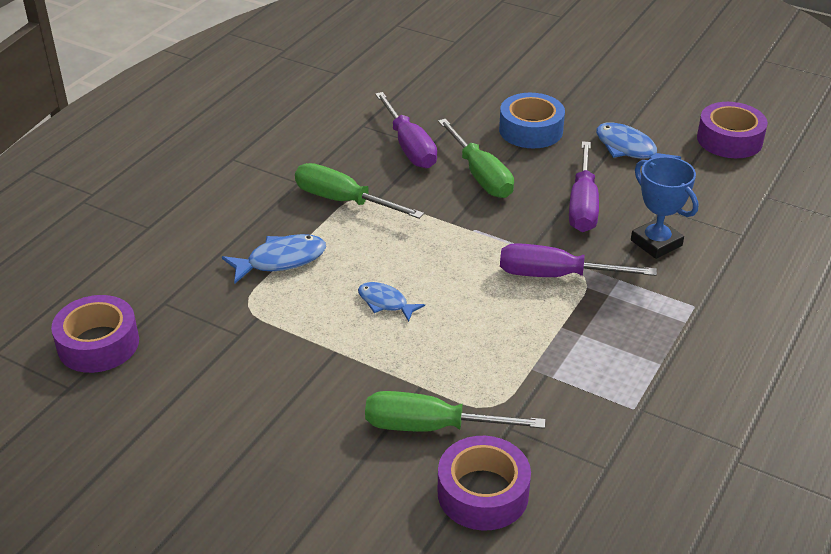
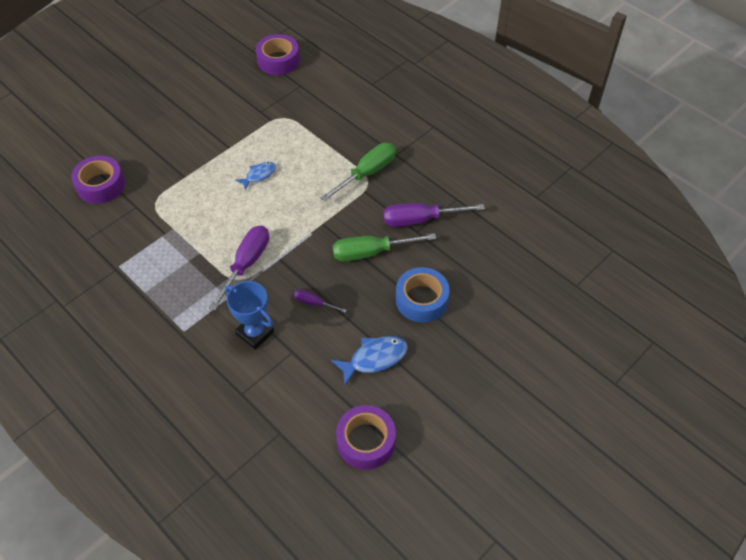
camera: 105 degrees right, 15 degrees up
blue fish [222,234,326,284] -> none
green screwdriver [365,391,545,432] -> none
purple screwdriver [569,141,599,232] -> purple screwdriver [294,289,347,313], size x0.51
blue trophy [631,156,698,259] -> blue trophy turned 60 degrees clockwise [225,281,274,350]

